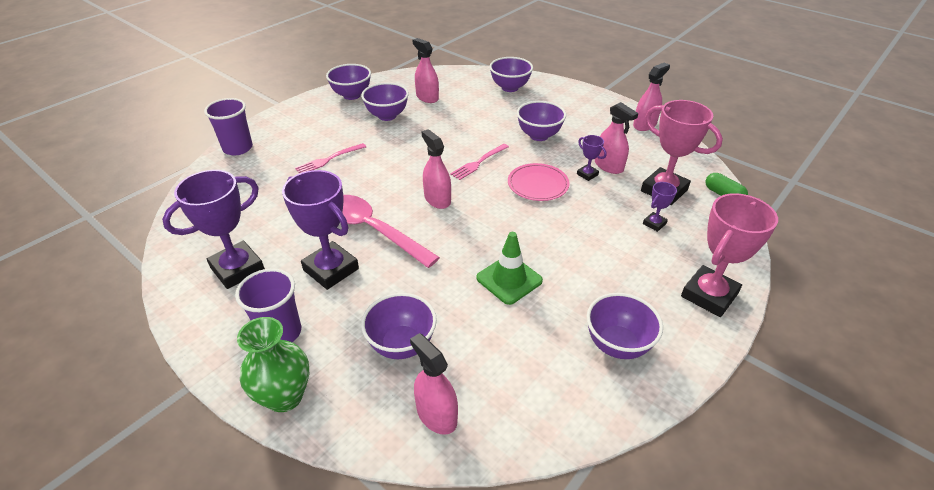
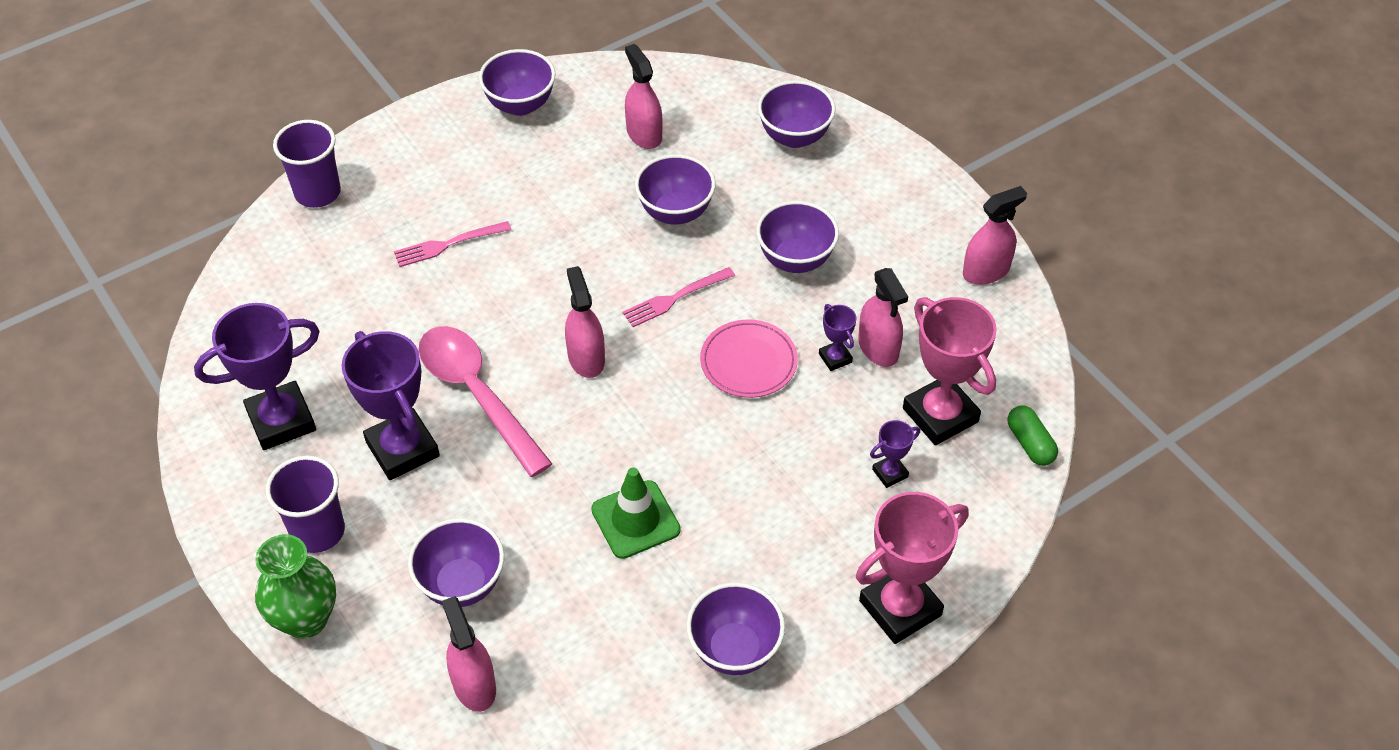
camera: 15 degrees right, 10 degrees up
purple bowl [361,82,409,121] -> purple bowl moved to [635,154,716,225]

